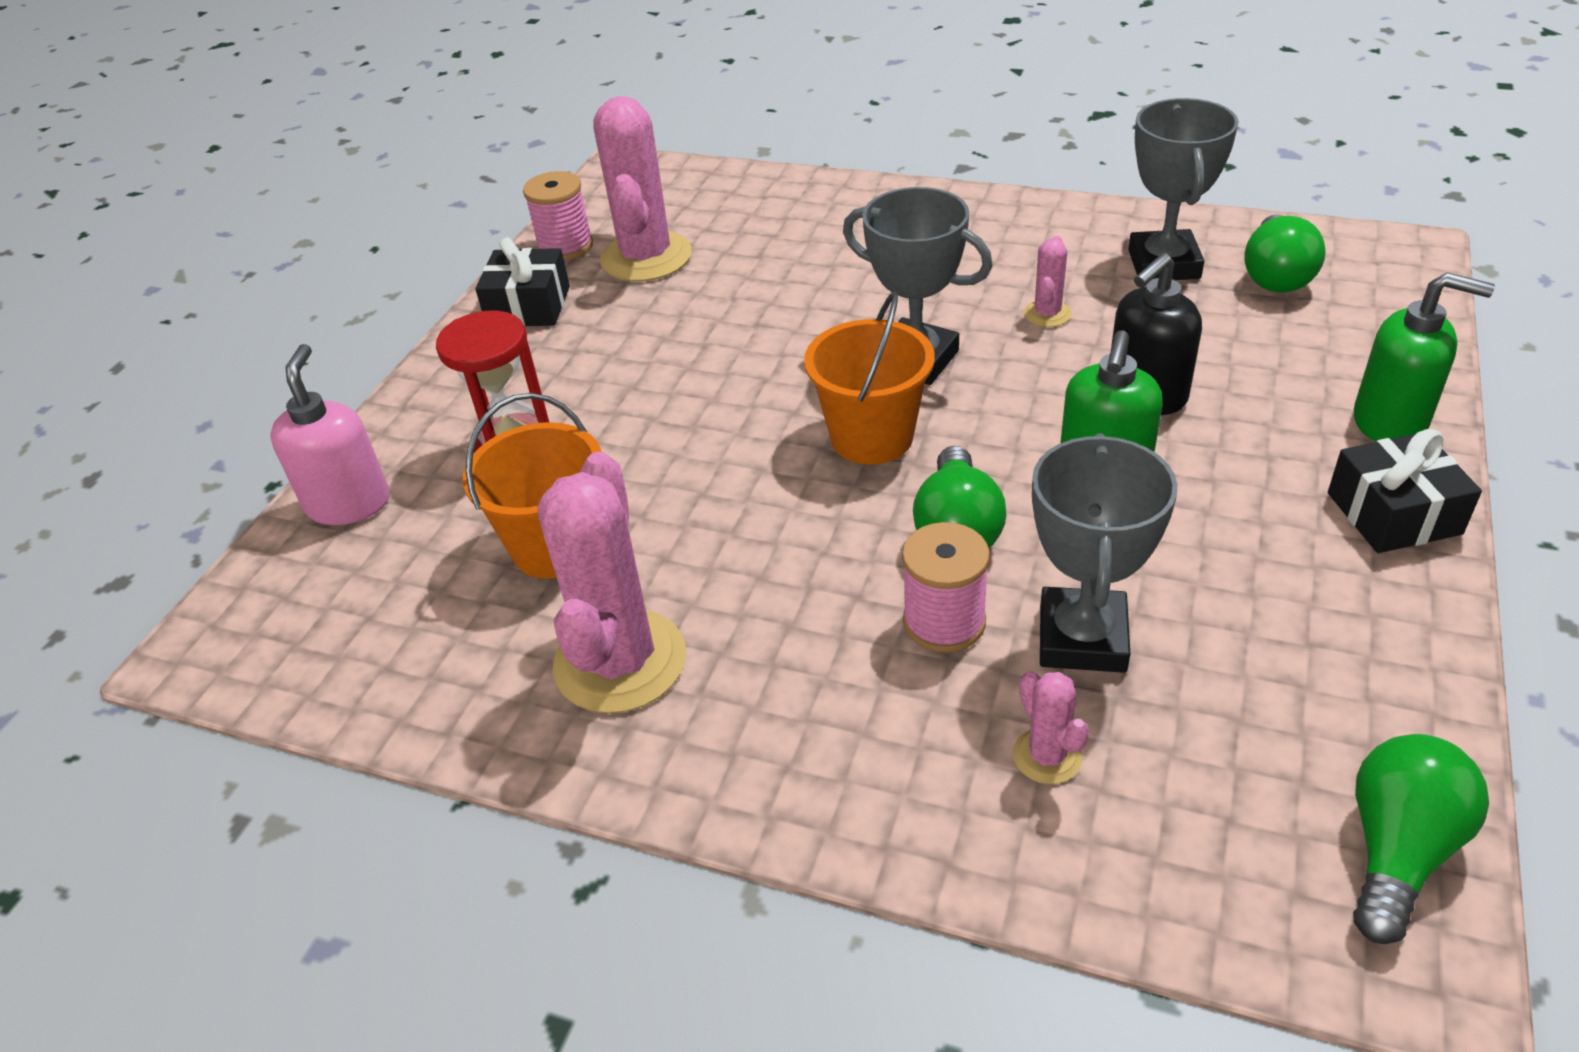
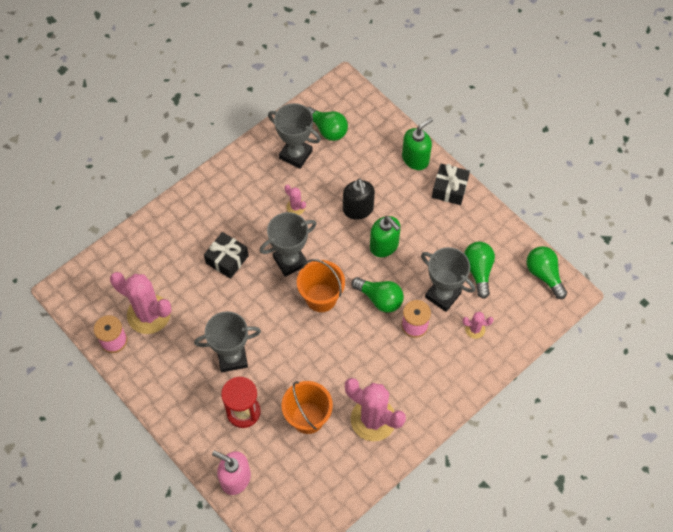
camera: 65 degrees left, 20 degrees up
black gift [475,237,570,326] -> black gift moved to [204,232,249,279]
none -> grey trophy [194,311,261,372]
none -> green light bulb [464,242,495,299]

